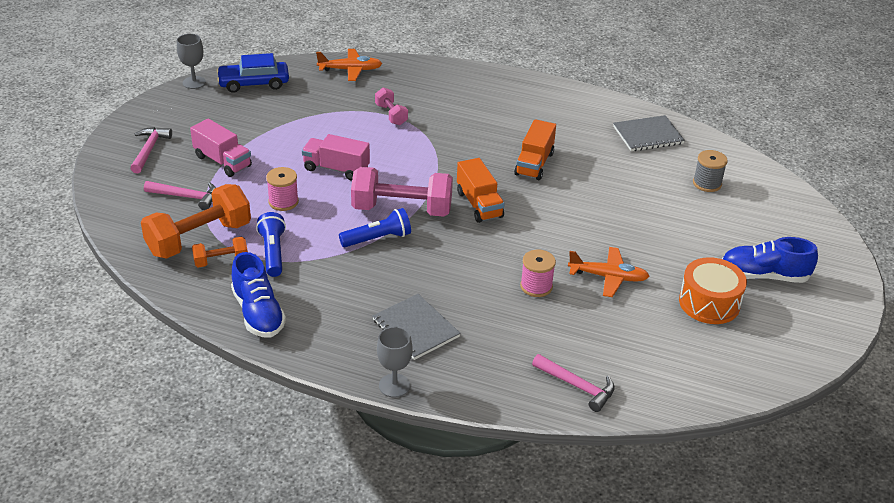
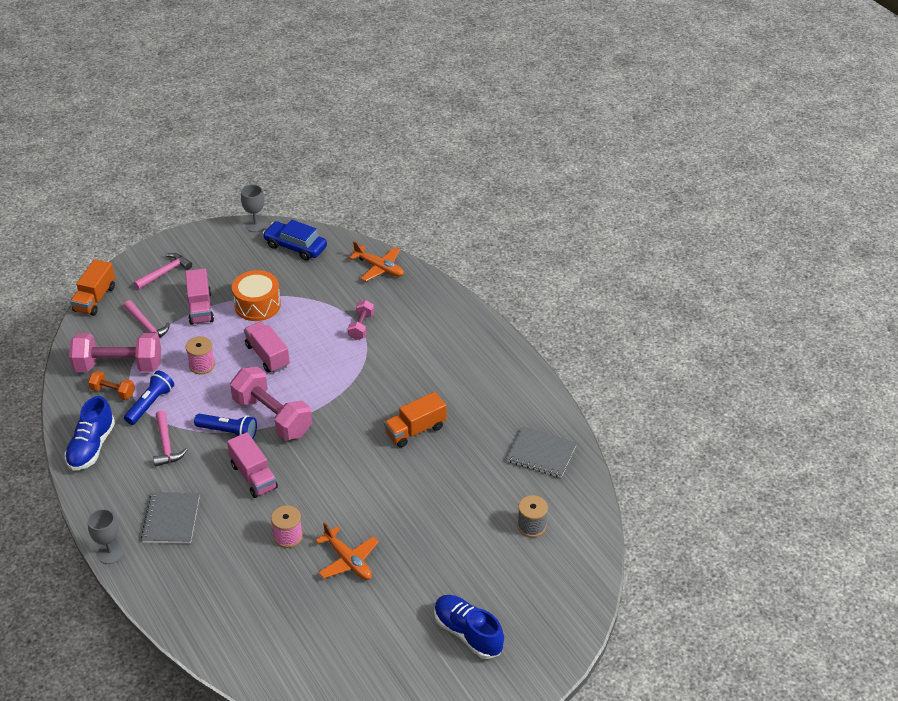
camera: 40 degrees right, 5 degrees up
orange dumbbell [141,184,251,259] -> pink dumbbell [69,333,161,372]
orange truck [457,158,505,223] -> orange truck moved to [70,259,115,316]
pink hammer [532,354,615,412] -> pink hammer moved to [153,410,188,467]
orange drum [679,257,747,324] -> orange drum moved to [232,270,281,321]
none -> pink truck [227,432,278,498]

